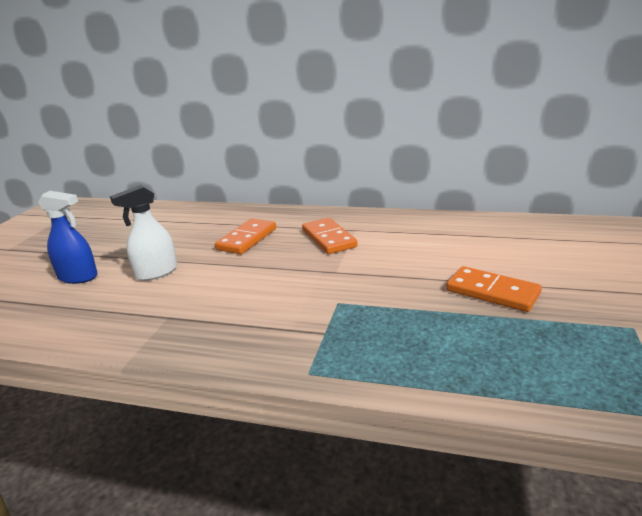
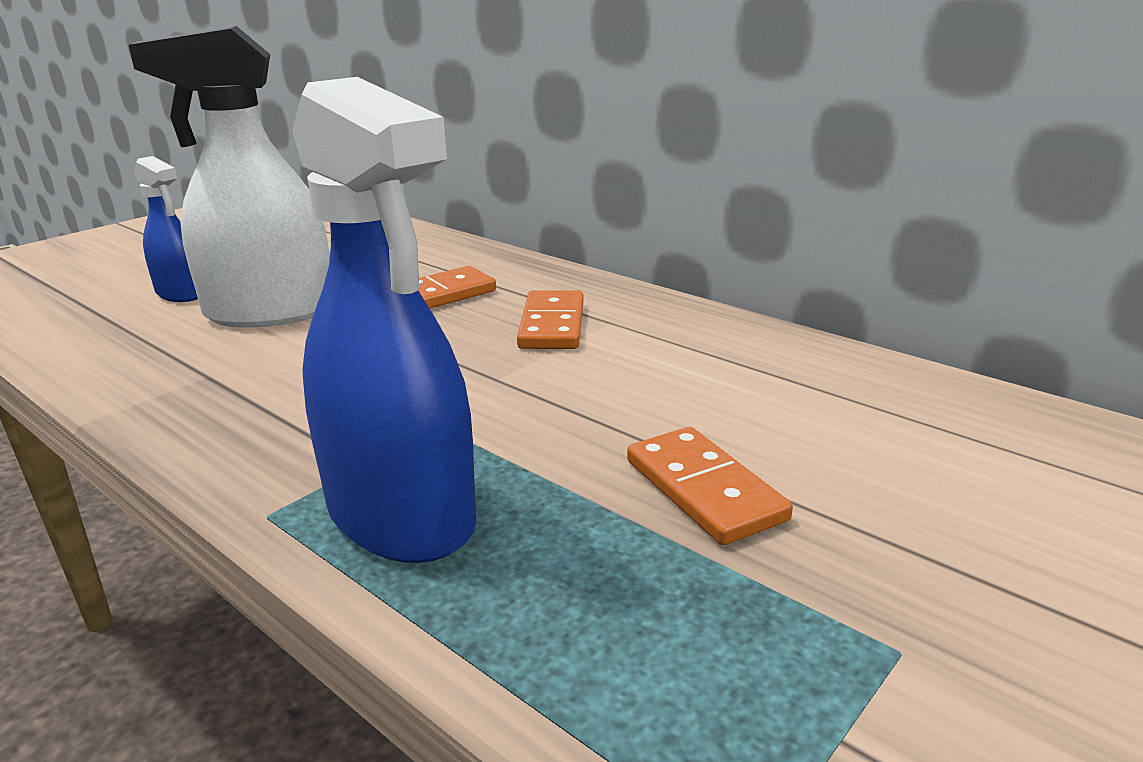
camera: 25 degrees right, 0 degrees up
white spray bottle [110,185,177,281] -> white spray bottle [129,26,330,328], size x1.86
none -> blue spray bottle [292,77,476,563]

